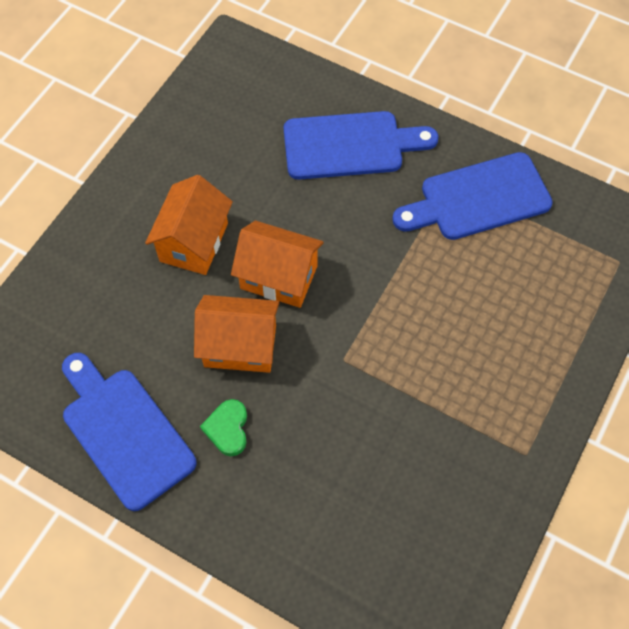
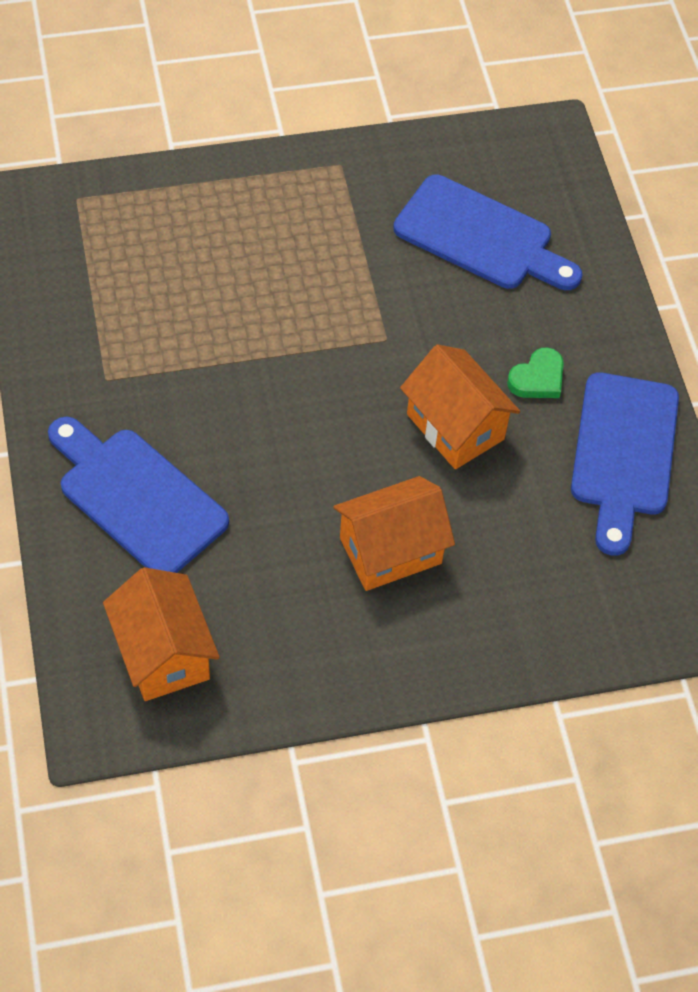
camera: 135 degrees left, 5 degrees down
orange house [231,221,324,308] -> orange house moved to [103,567,220,701]
blue cutting board [392,152,553,240] -> blue cutting board moved to [393,175,582,290]

